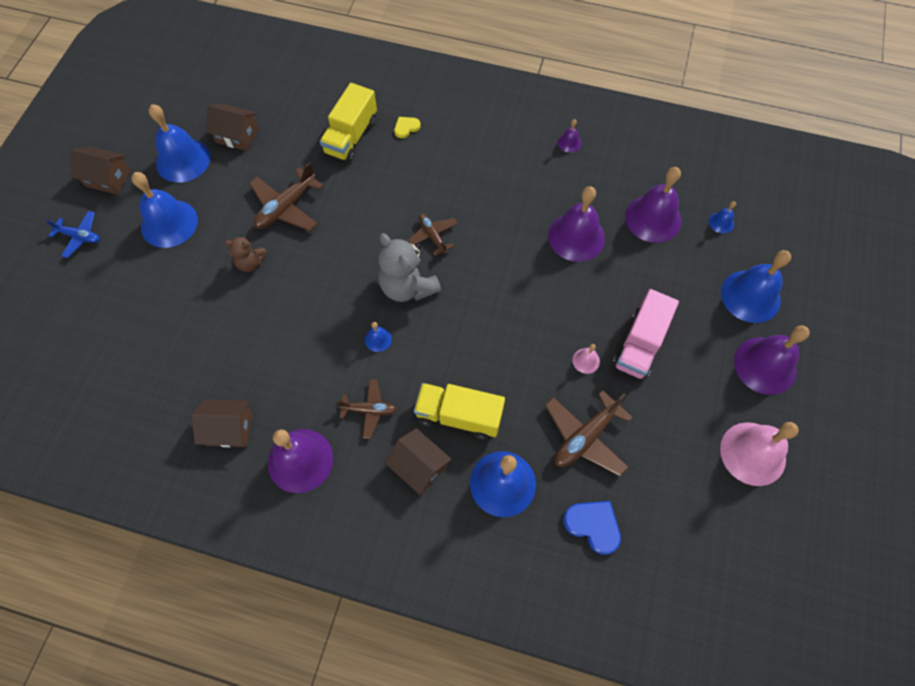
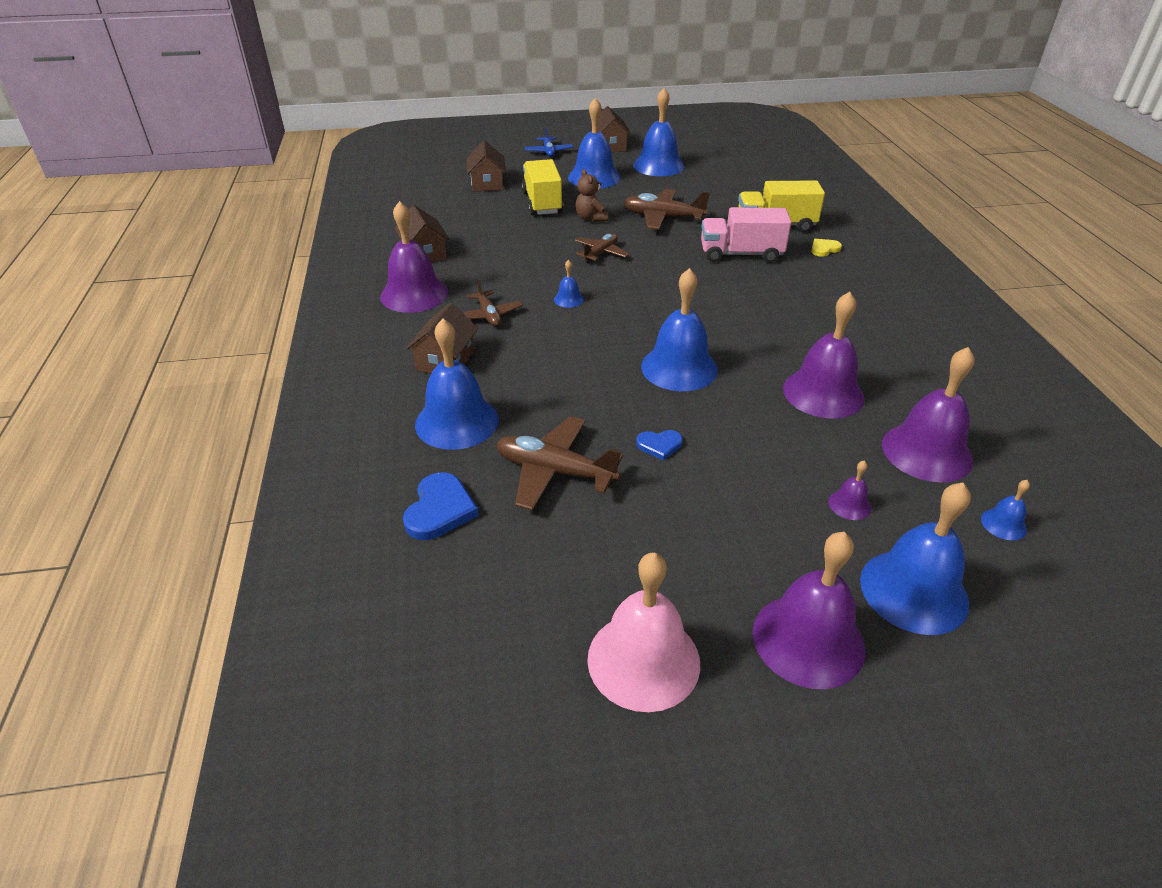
camera: 65 degrees right, 25 degrees down
brown house [206,104,259,151] -> brown house moved to [466,140,506,192]
grey teddy bear [378,233,441,302] -> none
yellow heart [394,117,421,138] -> yellow heart turned 60 degrees counterclockwise [811,239,842,257]
brown plane [408,214,458,256] -> brown plane moved to [575,233,629,263]
yellow truck [414,383,505,440] -> yellow truck moved to [522,159,563,215]
purple bell [558,119,581,153] -> purple bell moved to [828,461,871,520]
pink bell [572,344,600,374] -> blue heart [636,430,683,461]
pink truck [613,289,679,380] -> pink truck moved to [701,207,791,263]
none -> blue bell [641,268,718,391]

